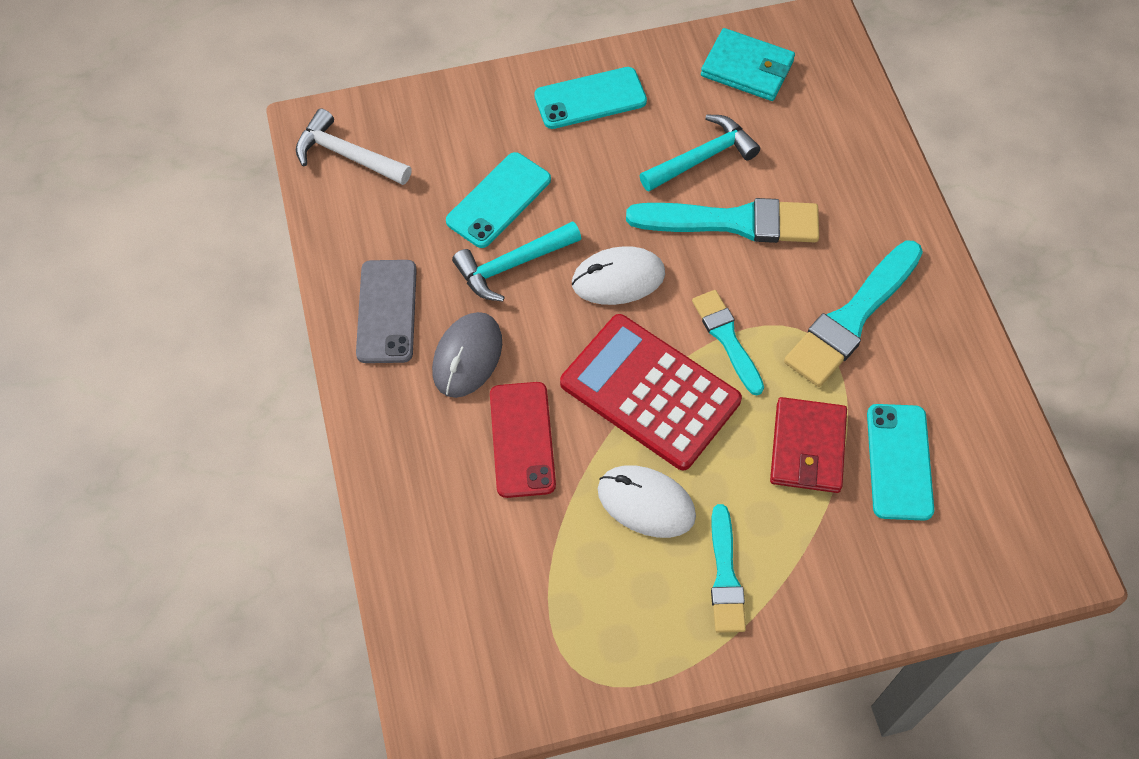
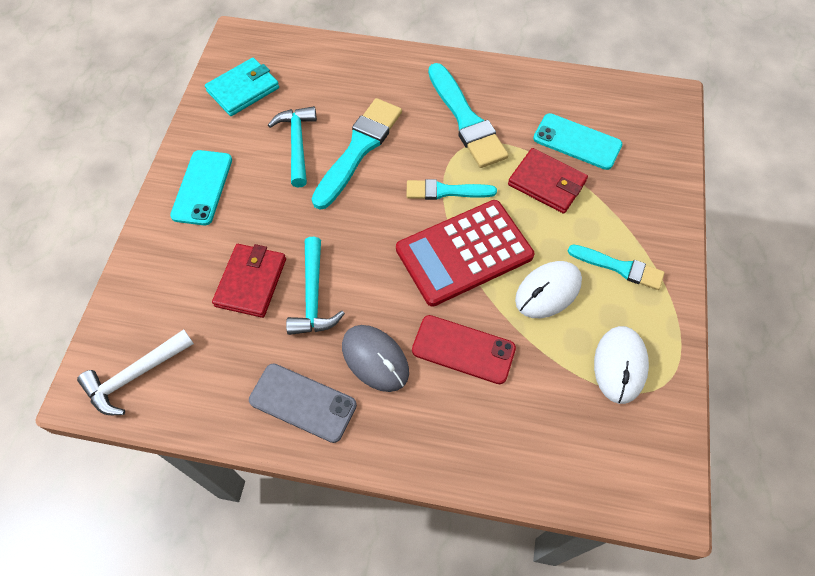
camera: 65 degrees left, 0 degrees up
turquoise phone [446,152,551,248] -> red wallet [212,244,286,318]
white mouse [572,246,665,305] -> white mouse moved to [594,326,649,404]

